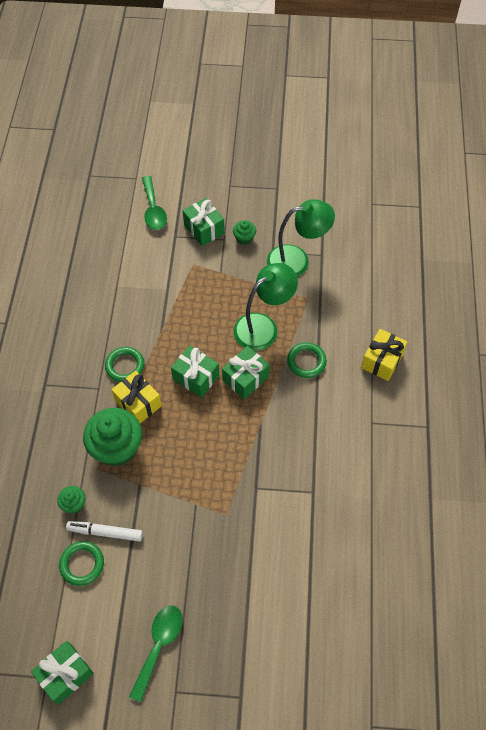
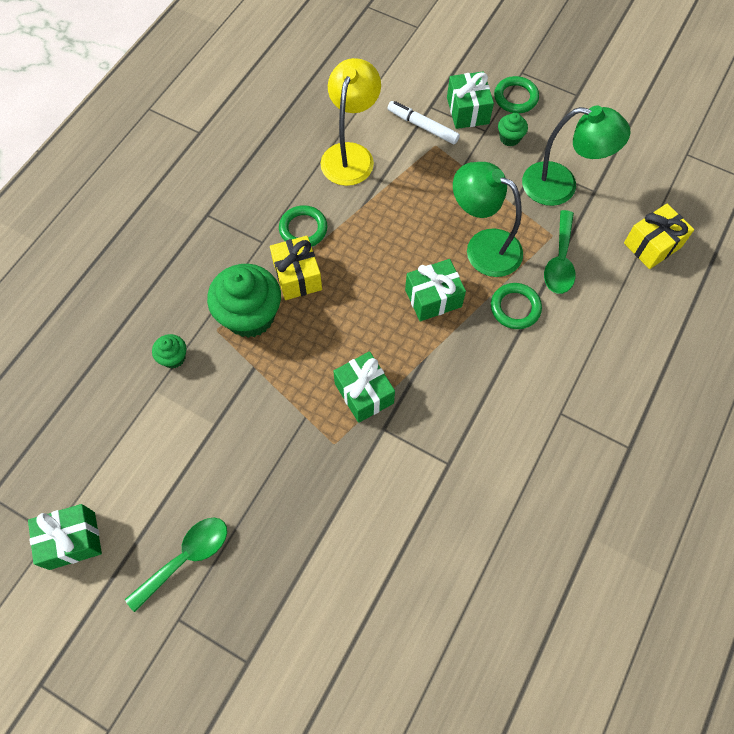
camera: 25 degrees right, 5 degrees up
green ring [59,541,104,586] -> green ring moved to [494,76,539,113]
white marker [66,521,143,542] -> white marker moved to [387,101,460,144]
green spoon [142,176,167,230] -> green spoon moved to [544,210,576,294]
green gift [171,345,219,398] -> green gift moved to [333,351,395,423]
green lamp [234,263,298,351] -> green lamp turned 135 degrees counterclockwise [453,162,523,277]
yellow gift [361,329,407,381] -> yellow gift moved to [624,204,694,269]
none -> yellow lamp [321,58,381,186]

